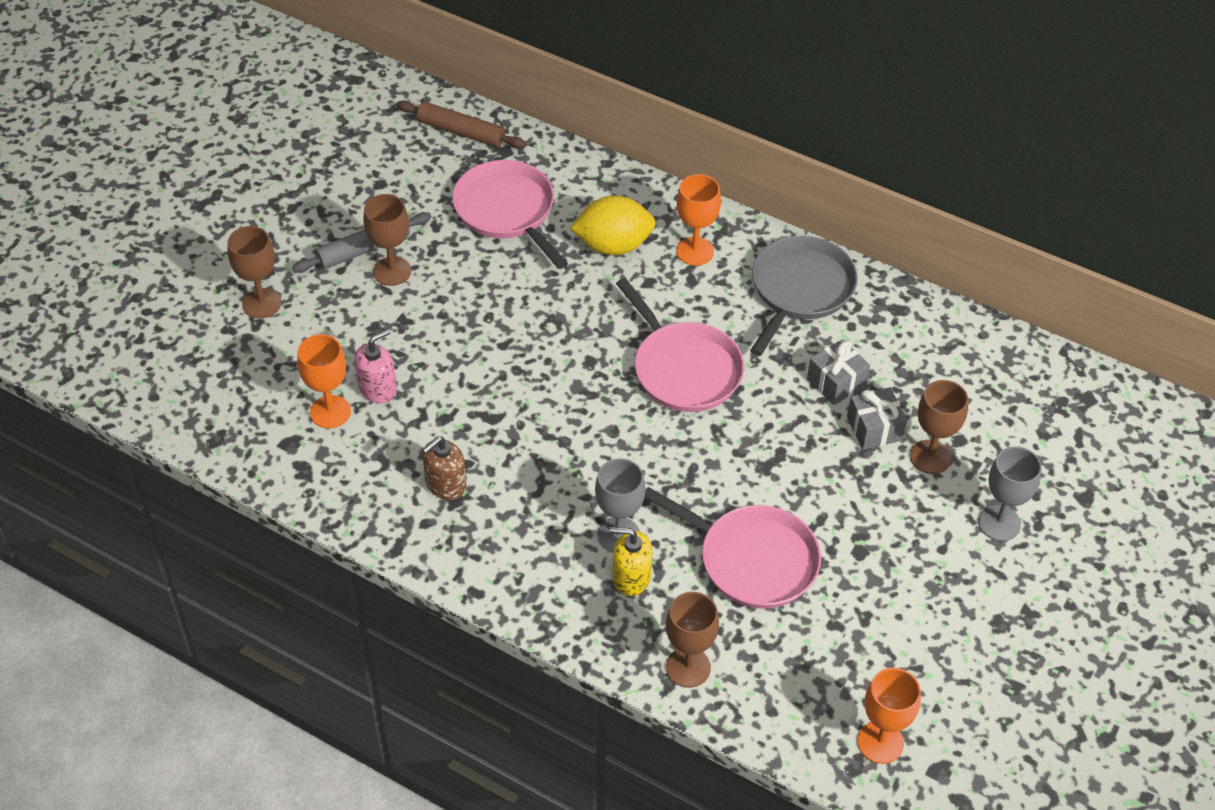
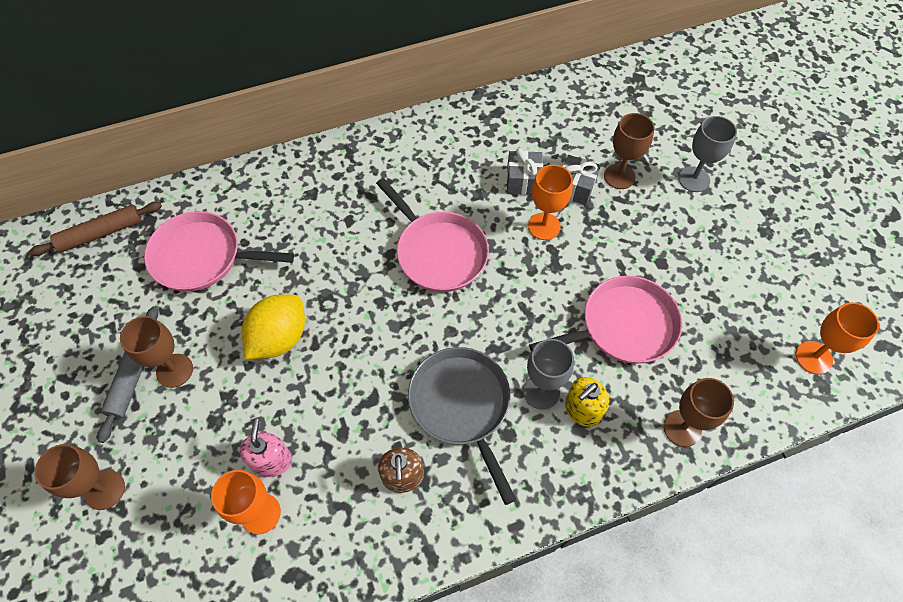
camera: 50 degrees left, 10 degrees up
yellow lemon [570,195,656,255] -> yellow lemon moved to [242,294,305,359]
pink pan [616,278,744,412] -> pink pan turned 45 degrees clockwise [376,178,489,292]
orange goblet [676,174,721,266] -> orange goblet moved to [528,165,573,240]
grey pan [750,236,858,356] -> grey pan moved to [408,347,517,505]

